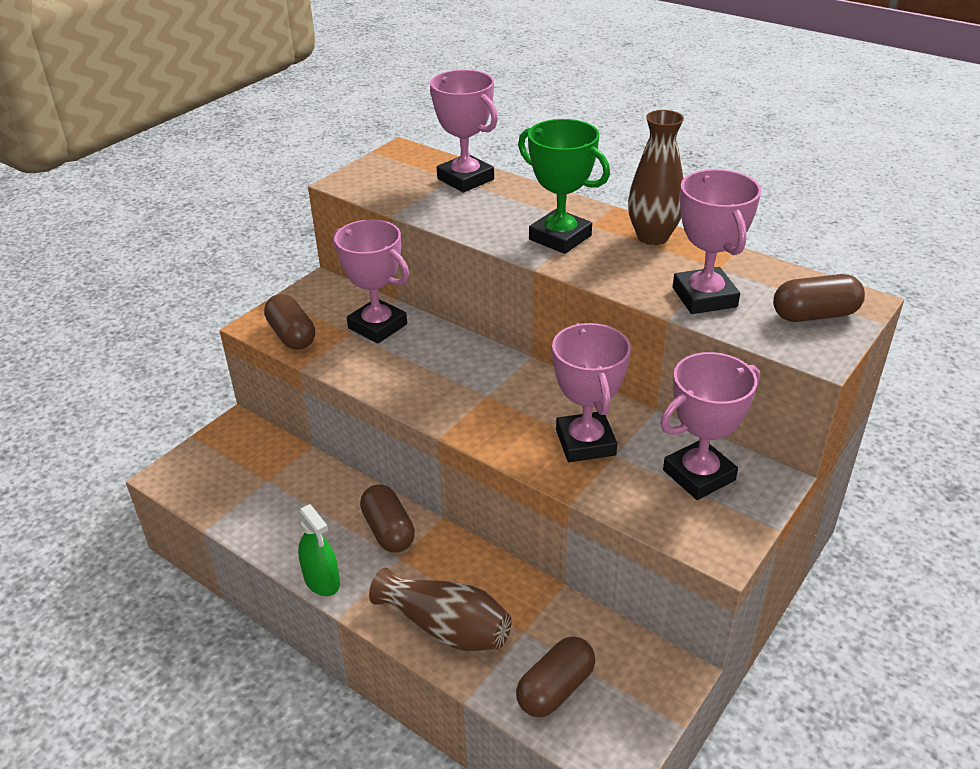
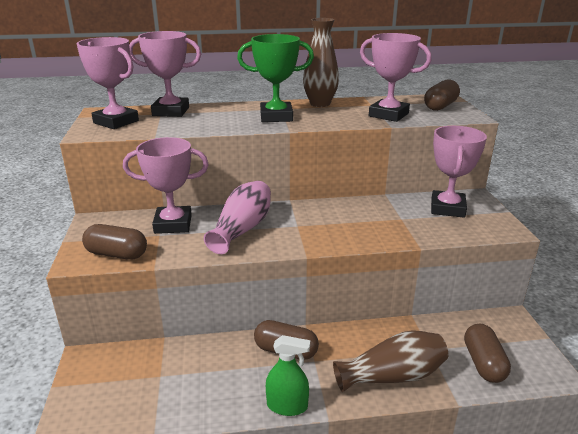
camera: 45 degrees left, 10 degrees down
pink trophy [552,323,631,462] -> pink trophy moved to [76,37,139,129]
none -> pink vase [204,181,271,254]

